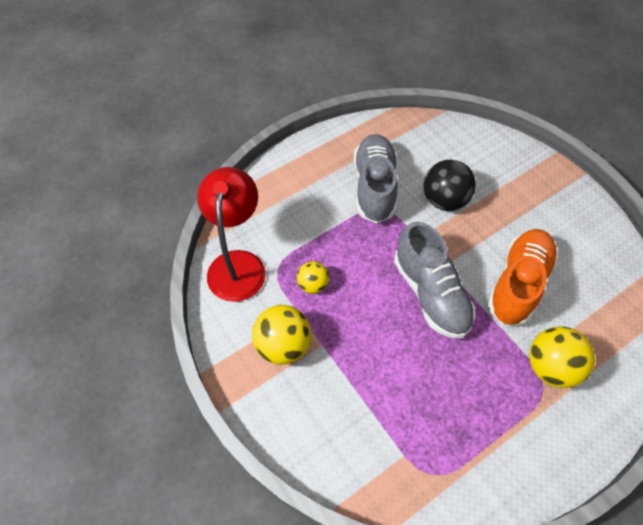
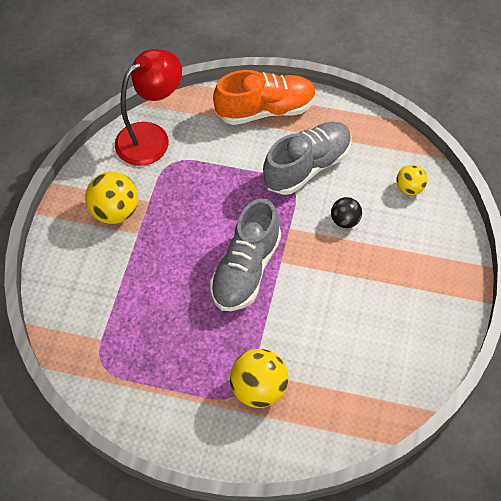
camera: 50 degrees right, 0 degrees up
yellow ball [297,261,329,294] -> yellow ball moved to [396,165,427,195]
black ball [424,160,476,211] -> black ball [331,197,362,228], size x0.59
orange shoe [487,229,558,326] -> orange shoe moved to [213,70,316,125]

